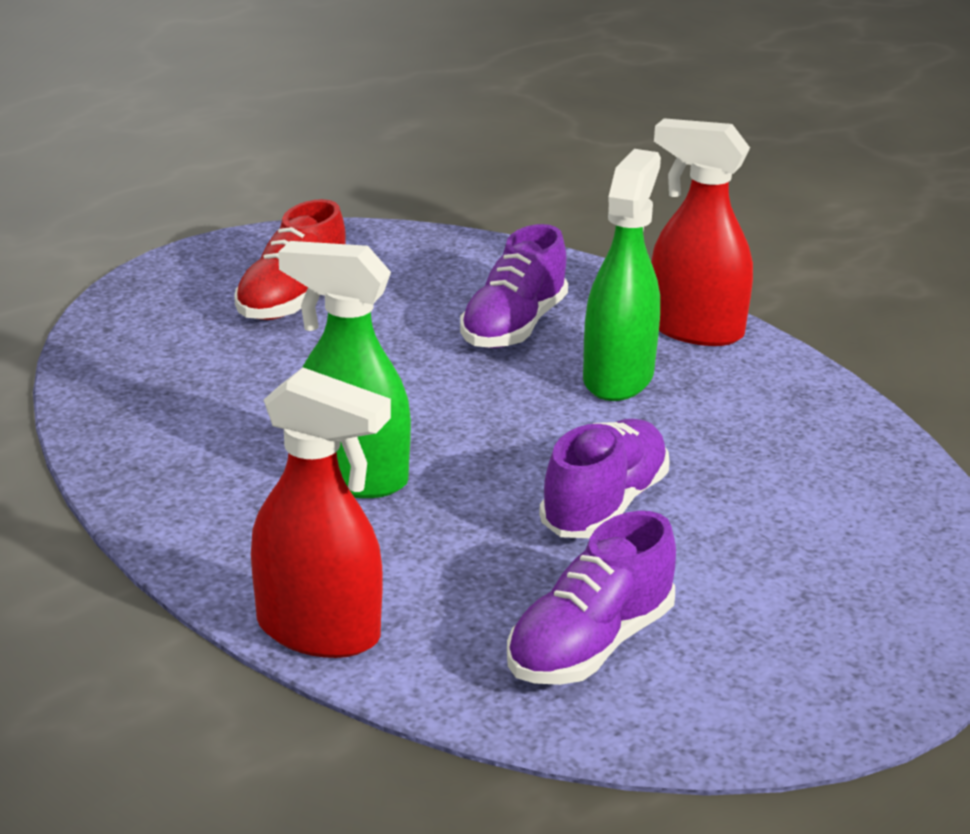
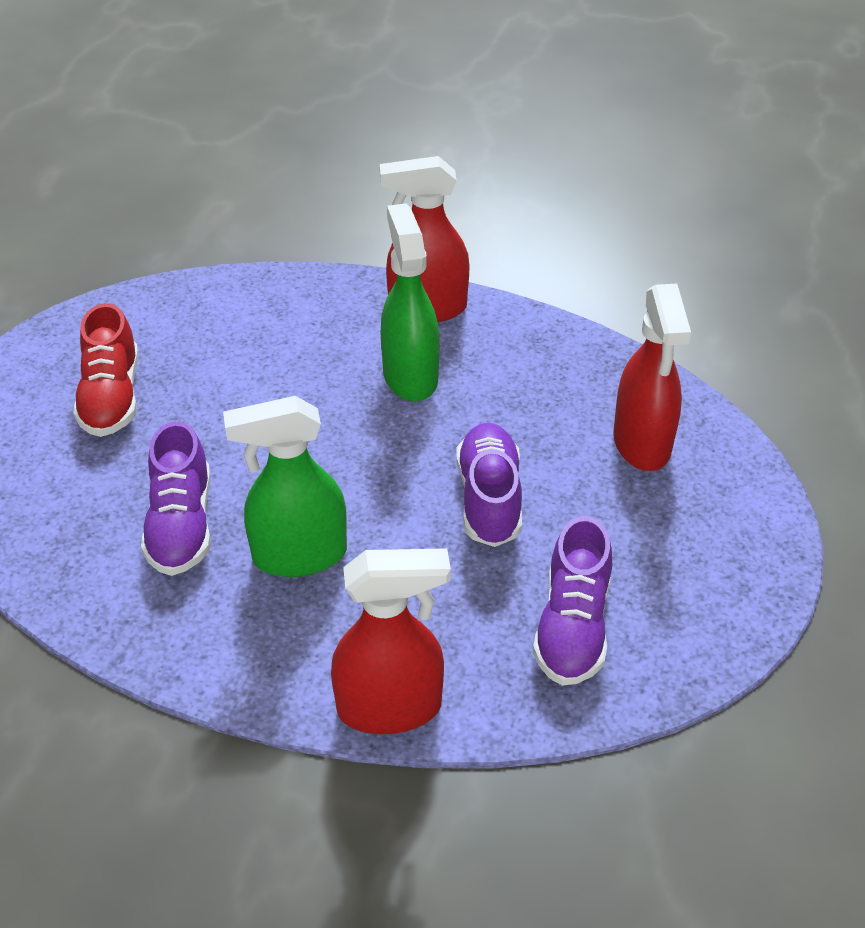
camera: 30 degrees left, 15 degrees up
purple shoe [460,224,568,348] -> purple shoe moved to [141,421,211,576]
none -> red spray bottle [613,284,691,471]

